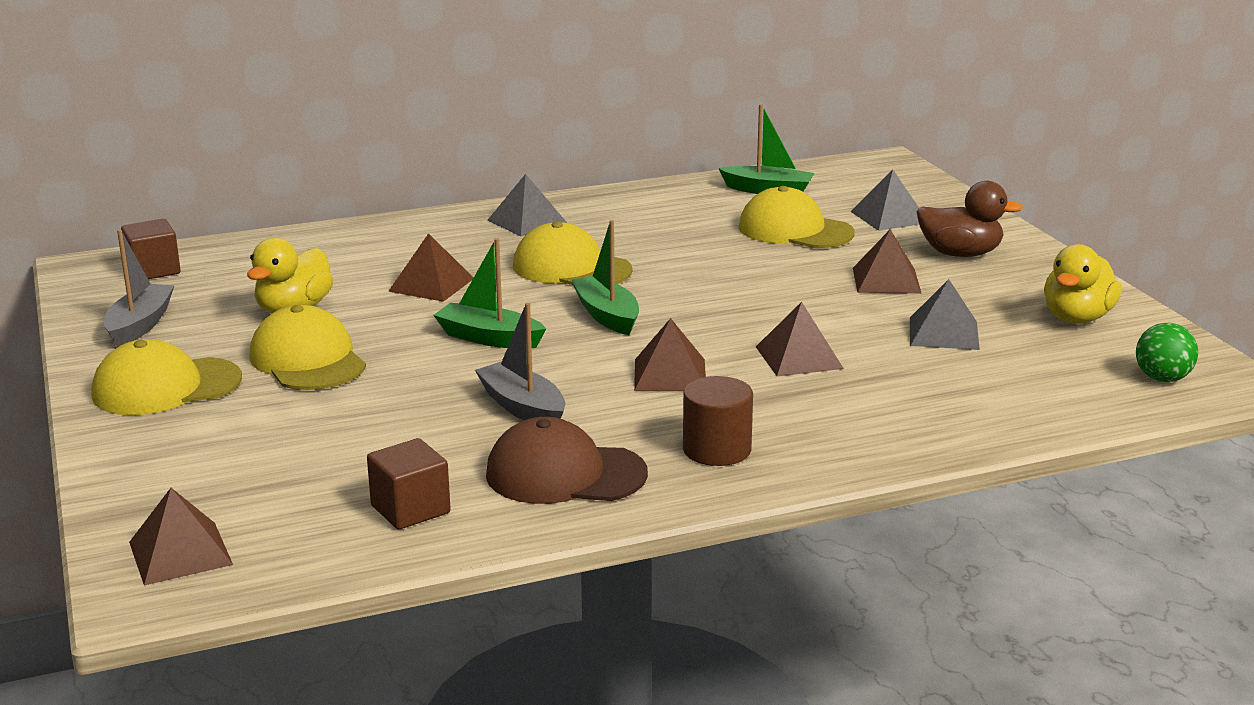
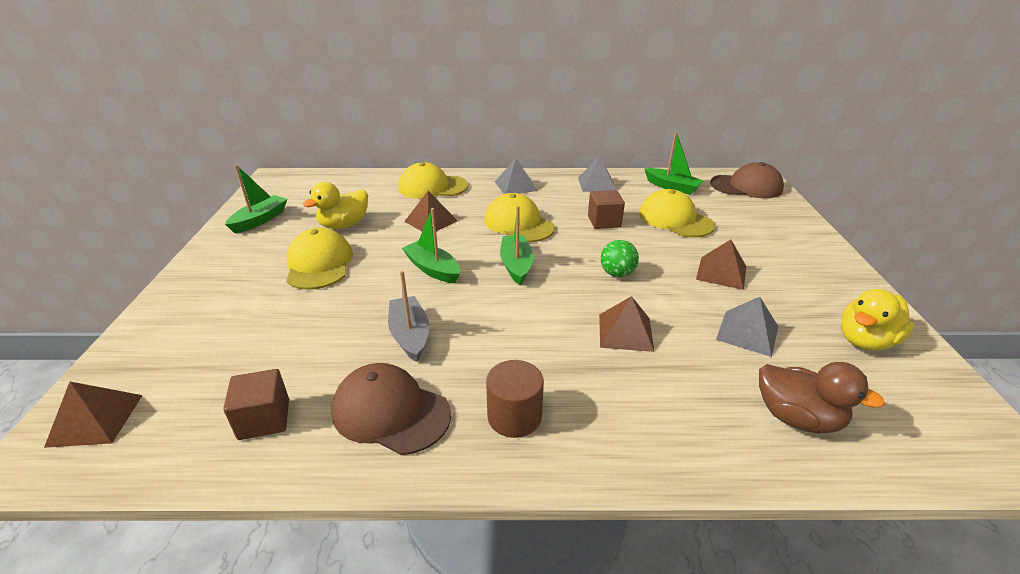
camera: 20 degrees right, 10 degrees up
yellow cap [92,339,242,415] -> yellow cap moved to [399,162,468,199]
grey boat [104,230,175,348] -> green boat [225,165,287,233]
brown cube [121,219,180,279] -> brown cube moved to [588,190,625,229]
brown pyramid [634,318,706,391] -> none
grey pyramid [851,170,919,231] -> grey pyramid moved to [578,156,616,192]
brown duck [917,181,1023,257] -> brown duck moved to [759,362,885,433]
green ball [1136,323,1198,382] -> green ball moved to [601,240,639,277]
none -> brown cap [710,162,784,198]

